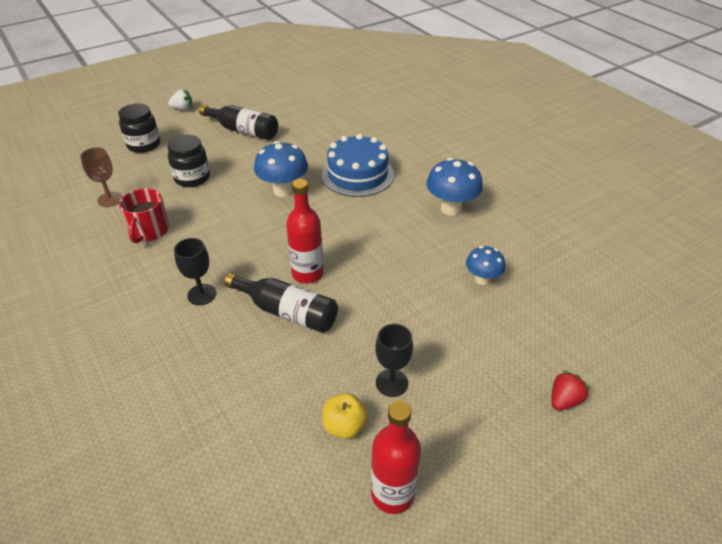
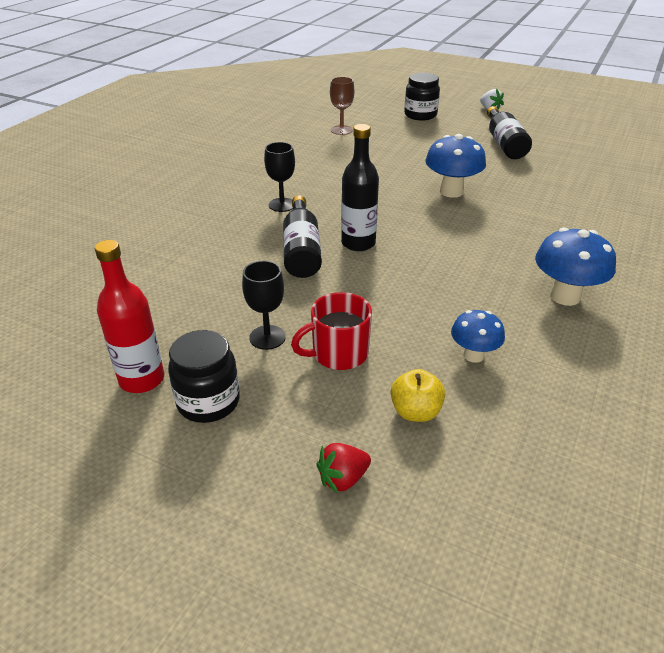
camera: 60 degrees right, 5 degrees down
red mug [119,188,169,243] -> red mug moved to [291,292,372,370]
black jar [167,135,210,187] -> black jar moved to [168,330,240,423]
red bottle [286,179,324,284] -> black bottle [341,124,379,251]
blue cake [322,134,394,197] -> none
yellow apple [322,393,368,439] -> yellow apple moved to [391,369,445,422]
red strawberry [551,370,590,411] -> red strawberry turned 135 degrees clockwise [316,443,371,493]

